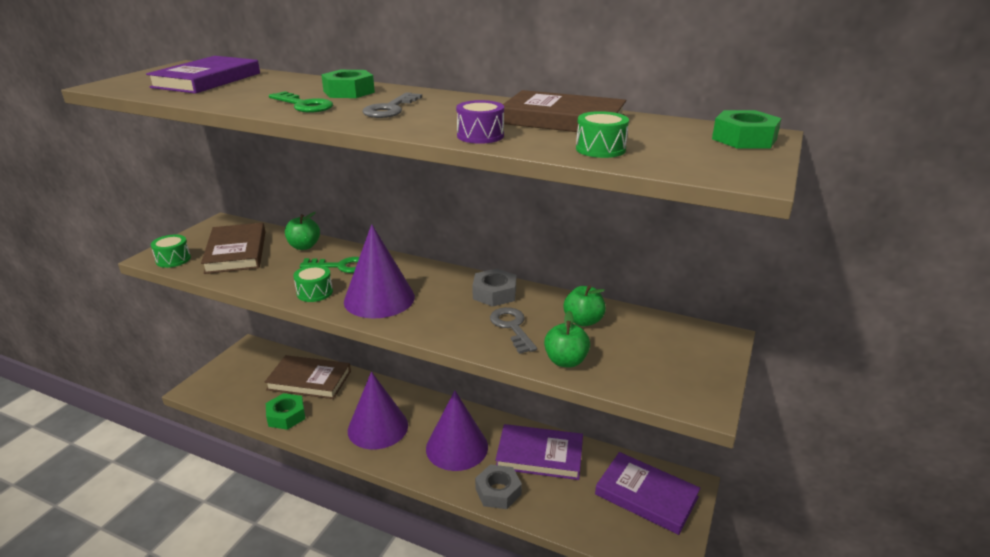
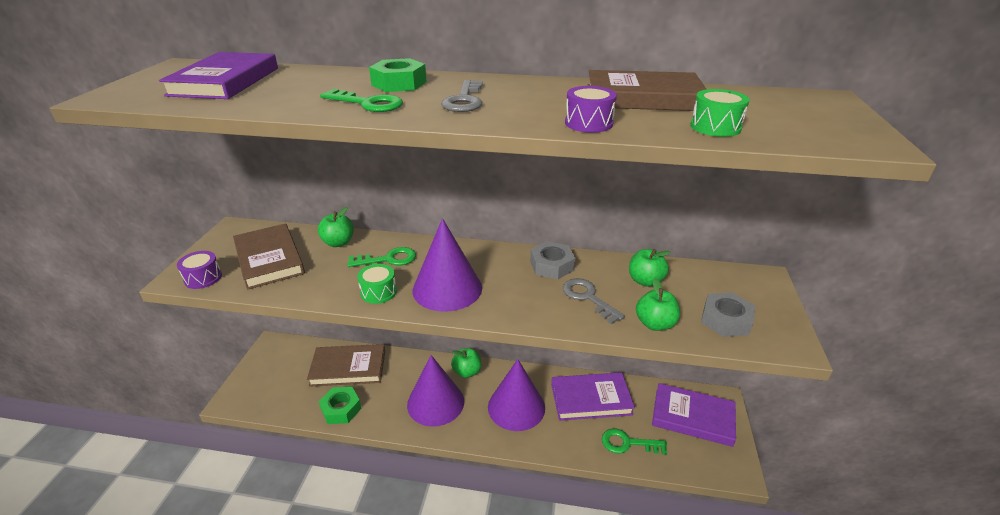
camera: 15 degrees left, 5 degrees up
green drum [151,235,191,268] -> purple drum [177,251,222,289]
grey nut [475,464,522,509] -> grey nut moved to [701,292,755,337]
green nut [712,110,782,149] -> none
none -> green apple [451,348,482,378]
none -> green key [602,428,667,455]

